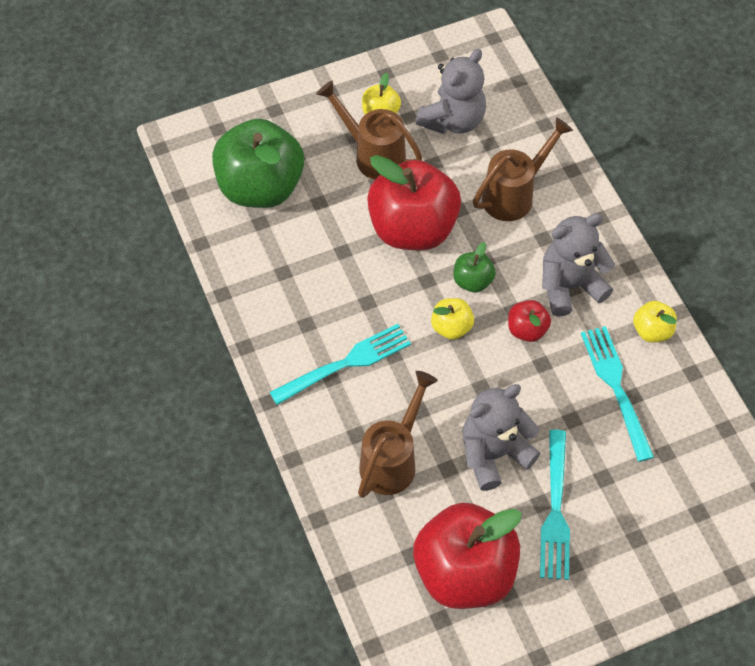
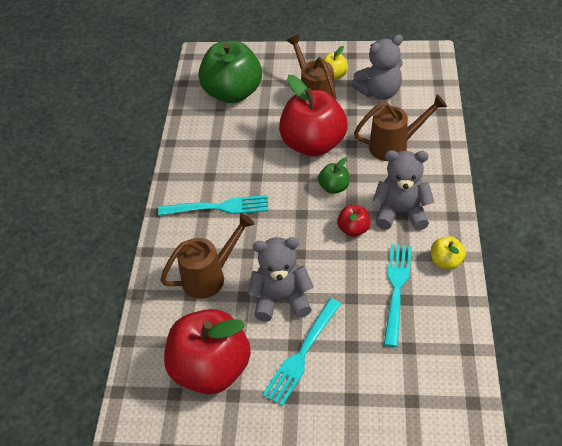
camera: 30 degrees right, 10 degrees down
yellow apple [431,298,474,340] -> none

